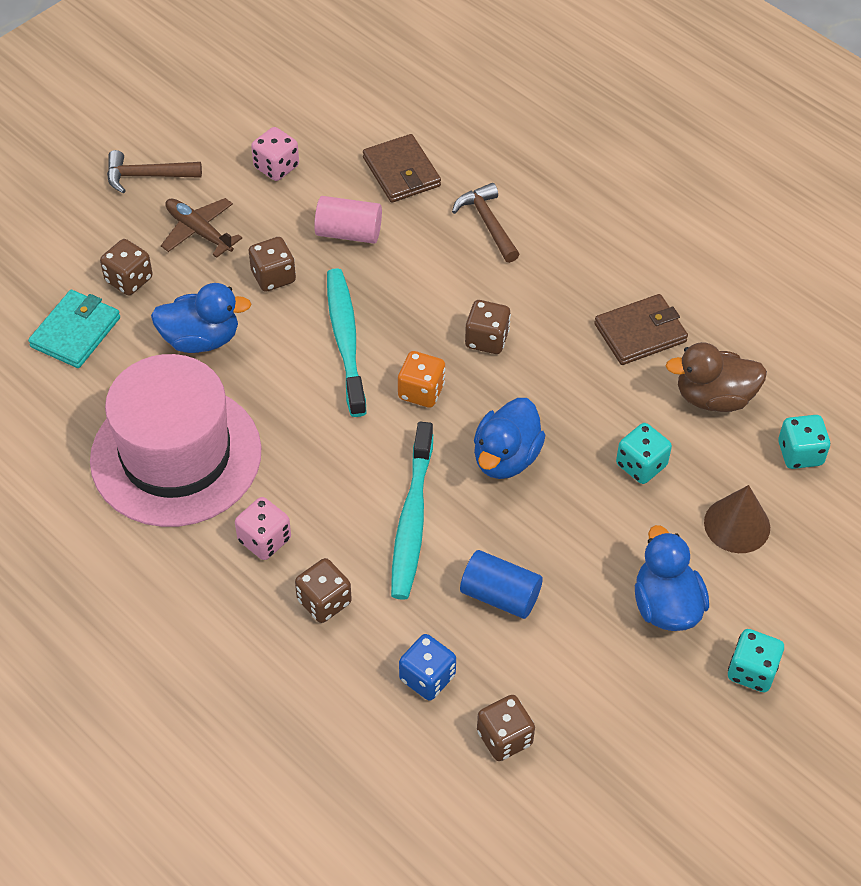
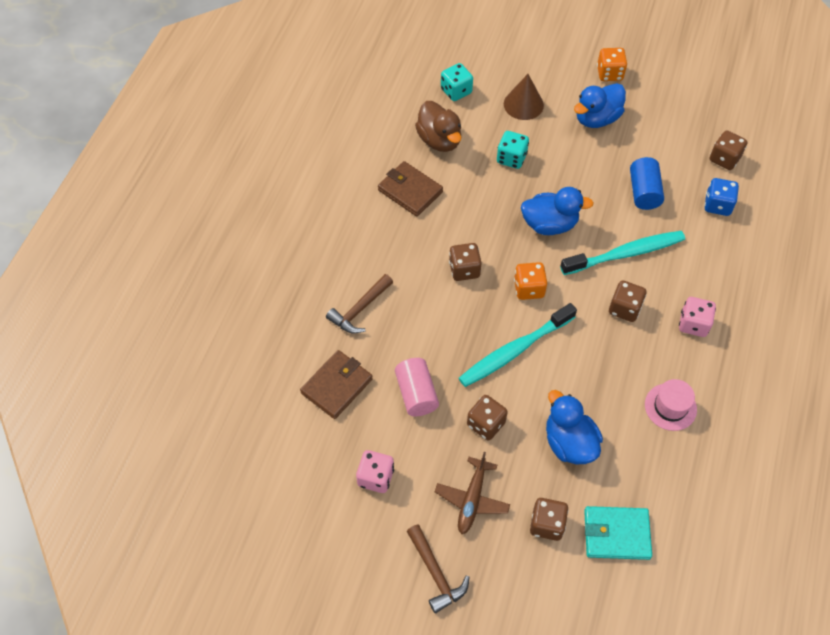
camera: 115 degrees left, 5 degrees up
pink hat [90,354,262,527] -> pink hat [645,379,697,431], size x0.41
brown dice [295,558,352,623] -> brown dice moved to [609,280,646,322]
turquoise dice [728,629,784,692] -> orange dice [597,48,627,81]

